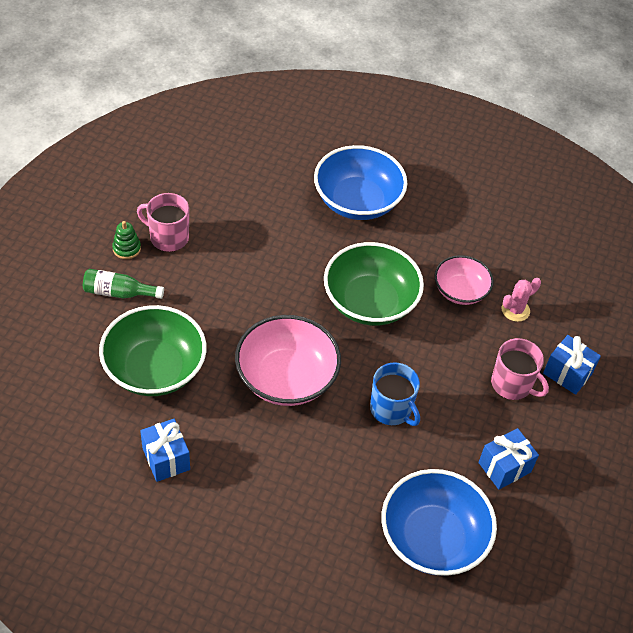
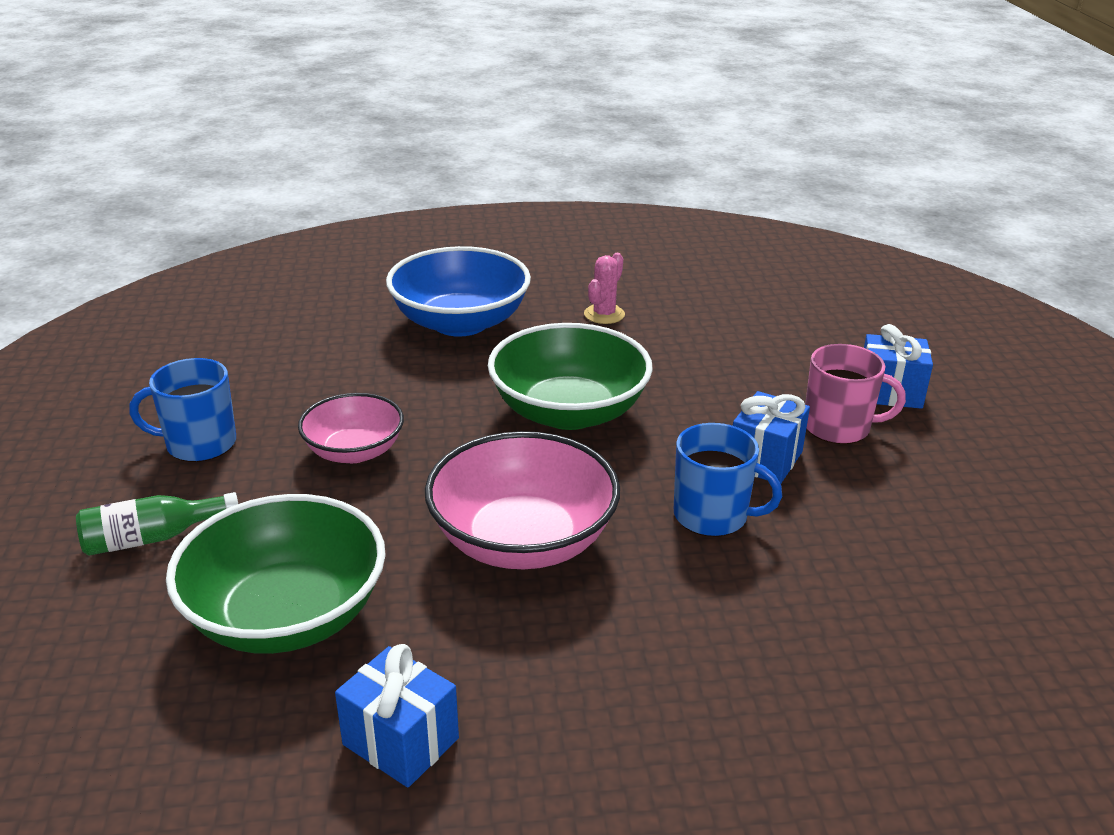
camera: 25 degrees left, 20 degrees down
green stacking toy [112,221,141,259] -> none
pink mug [137,193,189,252] -> blue mug [129,358,236,462]
blue bowl [381,469,497,576] -> none
pink bowl [435,255,494,305] -> pink bowl moved to [298,393,404,463]
blue gift [478,428,539,490] -> blue gift moved to [733,391,810,484]
pink cactus [502,278,541,322] -> pink cactus moved to [584,253,625,324]

